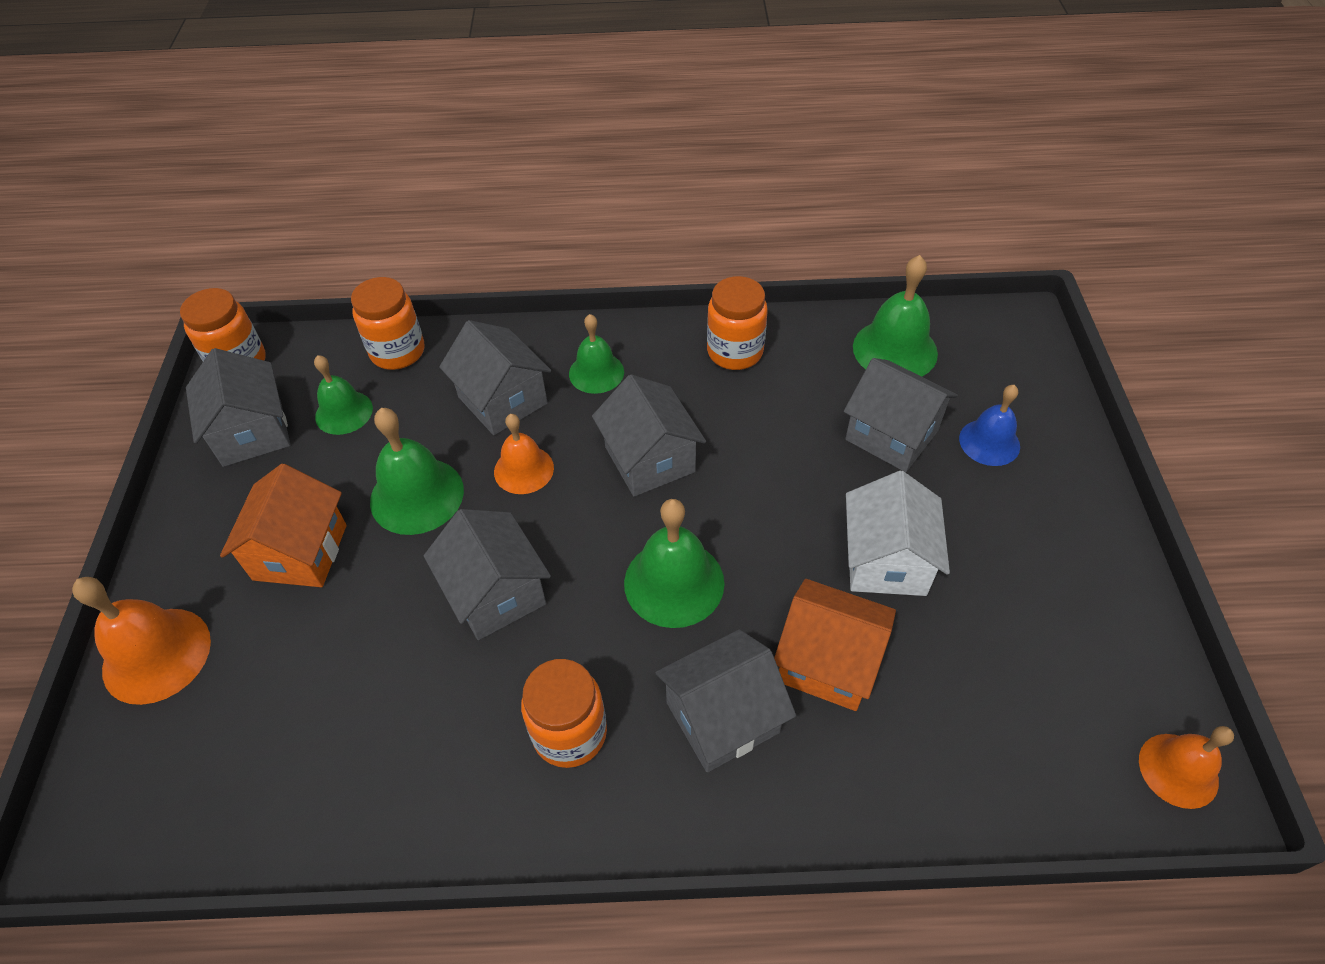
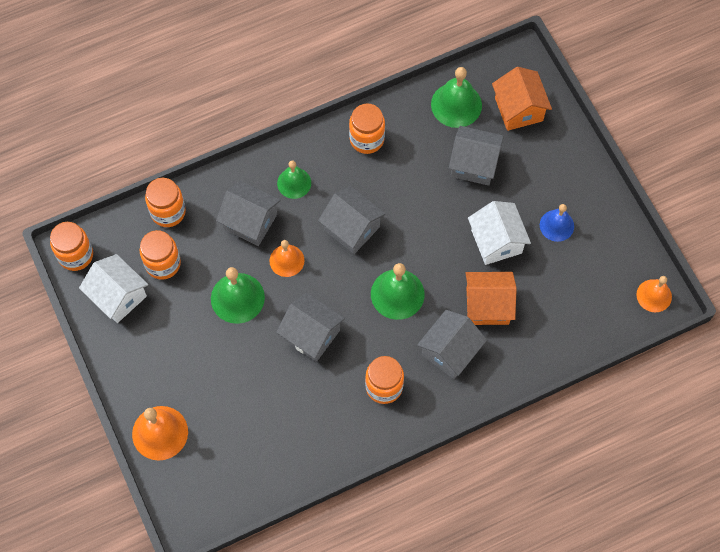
camera: 25 degrees left, 15 degrees up
grey house [186,348,291,467] -> white house [79,254,148,323]
orange house [220,464,347,587] -> orange house moved to [492,67,552,131]
green bell [314,355,373,435] -> orange jar [140,230,181,280]
blue bell [959,385,1020,466] -> blue bell moved to [540,204,574,242]

